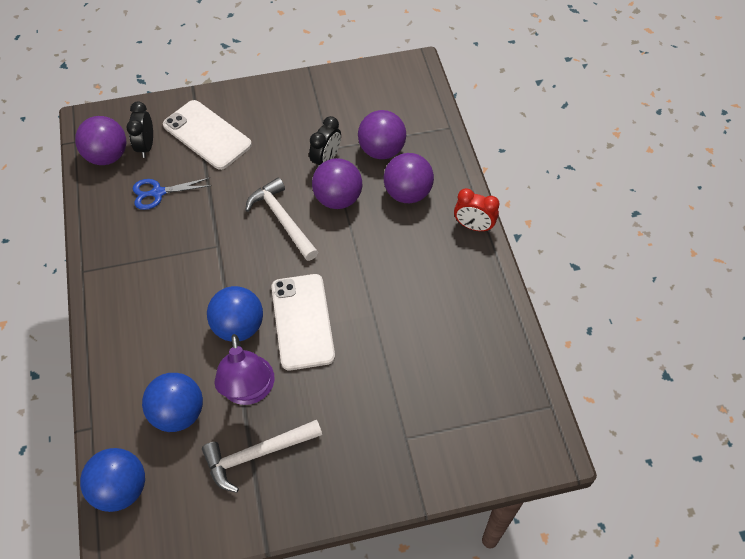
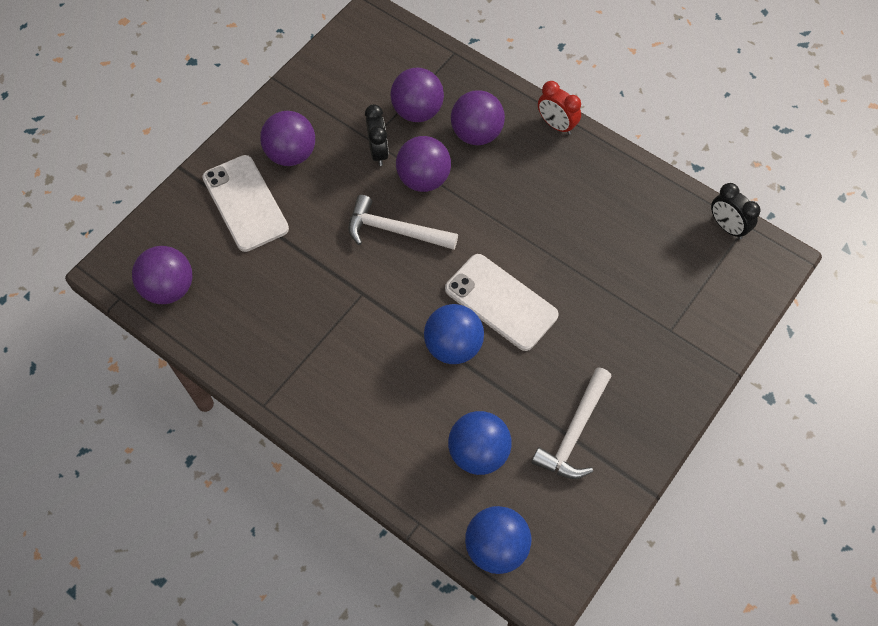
camera: 40 degrees left, 5 degrees up
black clock [126,102,153,158] -> black clock moved to [711,183,760,239]
blue scissors [133,178,212,210] -> none
white phone [163,100,252,170] -> white phone turned 60 degrees clockwise [202,155,289,252]
purple lamp [214,334,274,405] -> none
red clock [454,188,500,232] -> red clock turned 60 degrees clockwise [538,81,581,135]
none -> purple ball [260,111,315,166]

